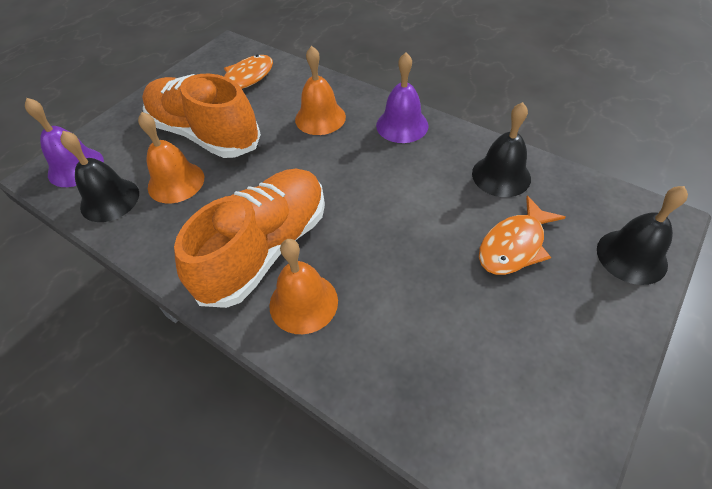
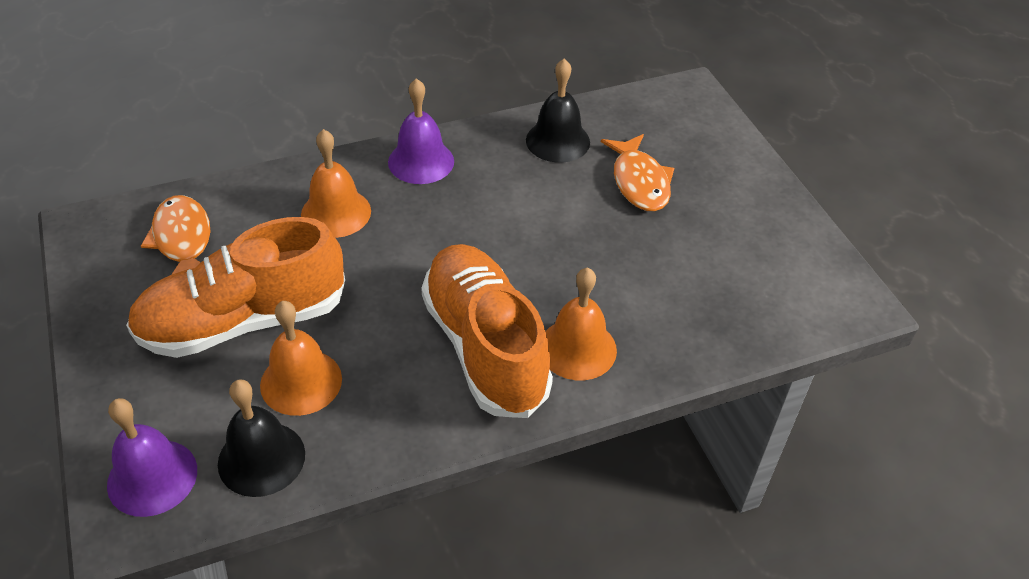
camera: 60 degrees left, 5 degrees down
black bell [597,186,688,285] -> none

